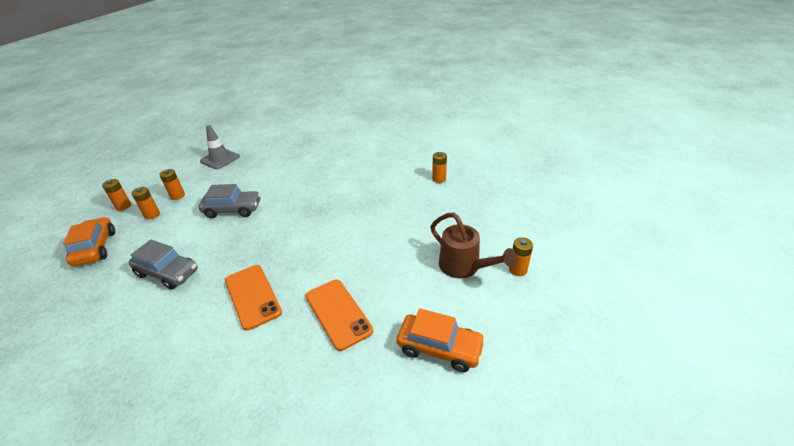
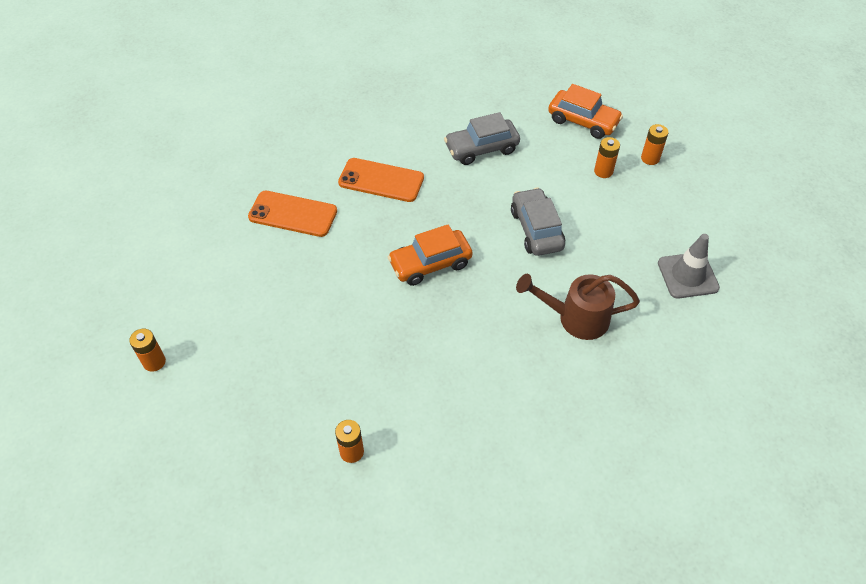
camera: 135 degrees right, 15 degrees up
orange battery [159,169,185,200] -> none
grey car [199,184,261,218] -> grey car turned 120 degrees clockwise [511,188,565,256]
orange car [397,309,486,372] -> orange car moved to [388,224,473,286]
brown watering can [431,213,517,278] -> brown watering can moved to [516,274,640,340]

